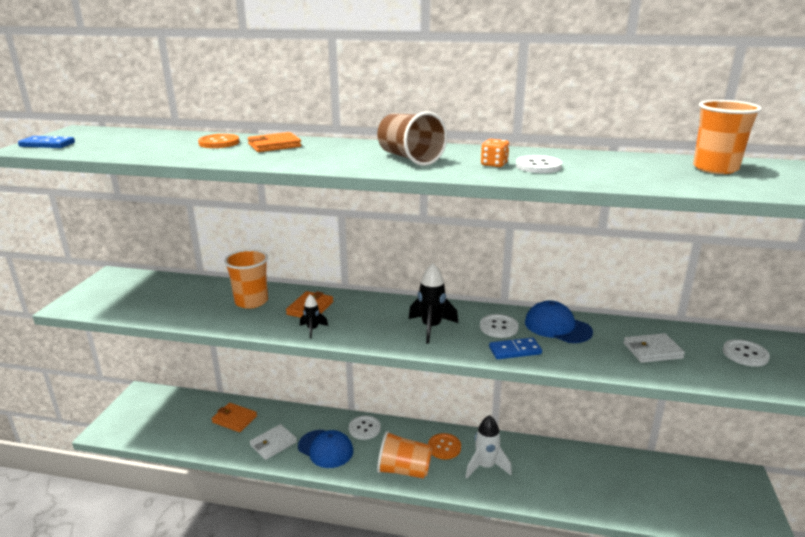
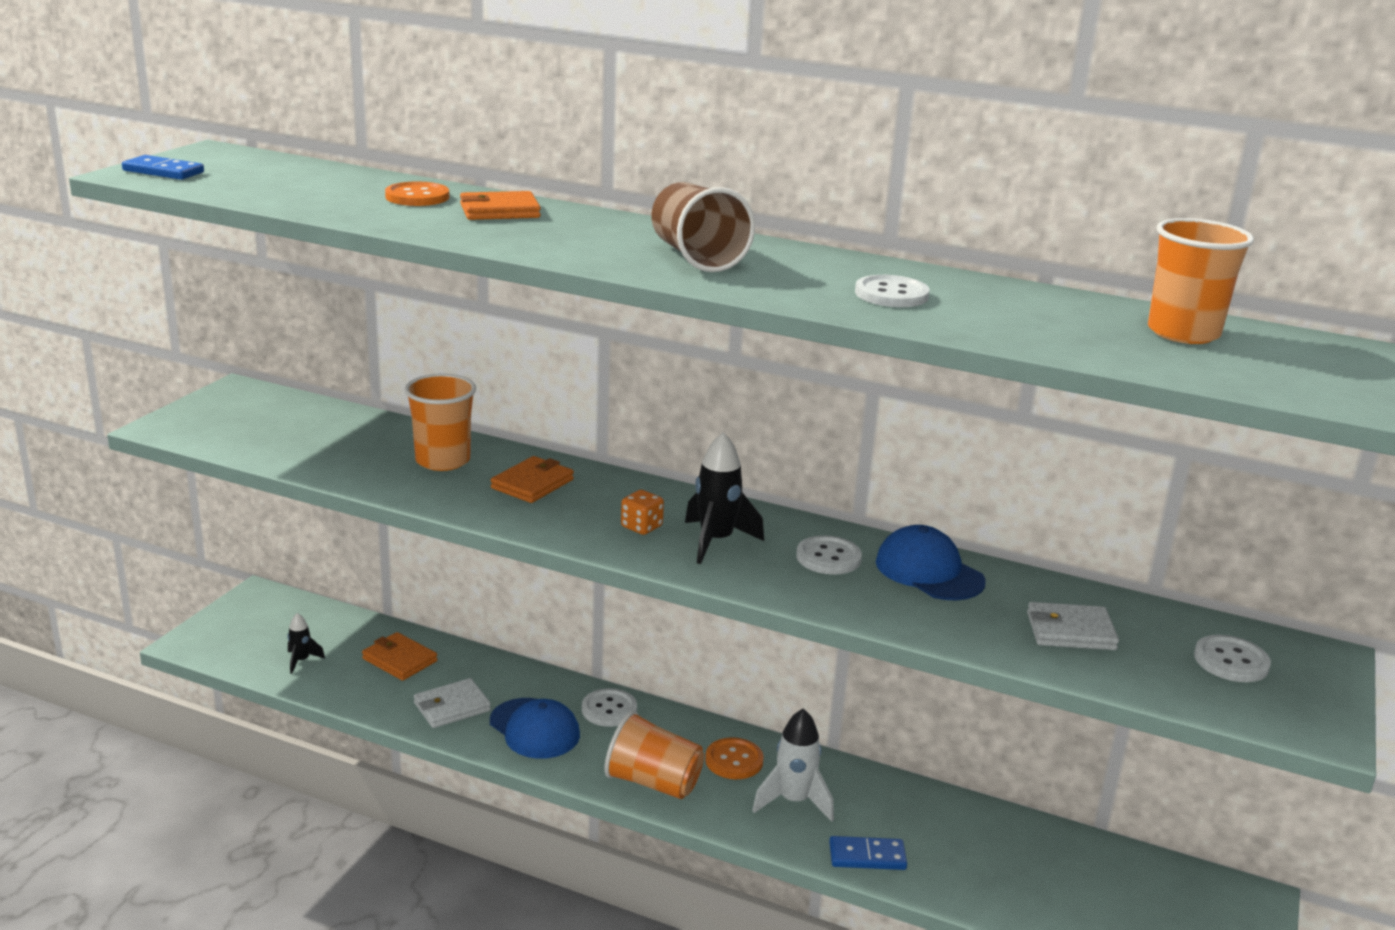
camera: 10 degrees right, 0 degrees up
black rocket [300,294,328,339] -> black rocket moved to [288,613,325,674]
orange dice [481,139,509,167] -> orange dice moved to [621,490,664,535]
blue domino [489,338,542,359] -> blue domino moved to [829,836,907,870]

